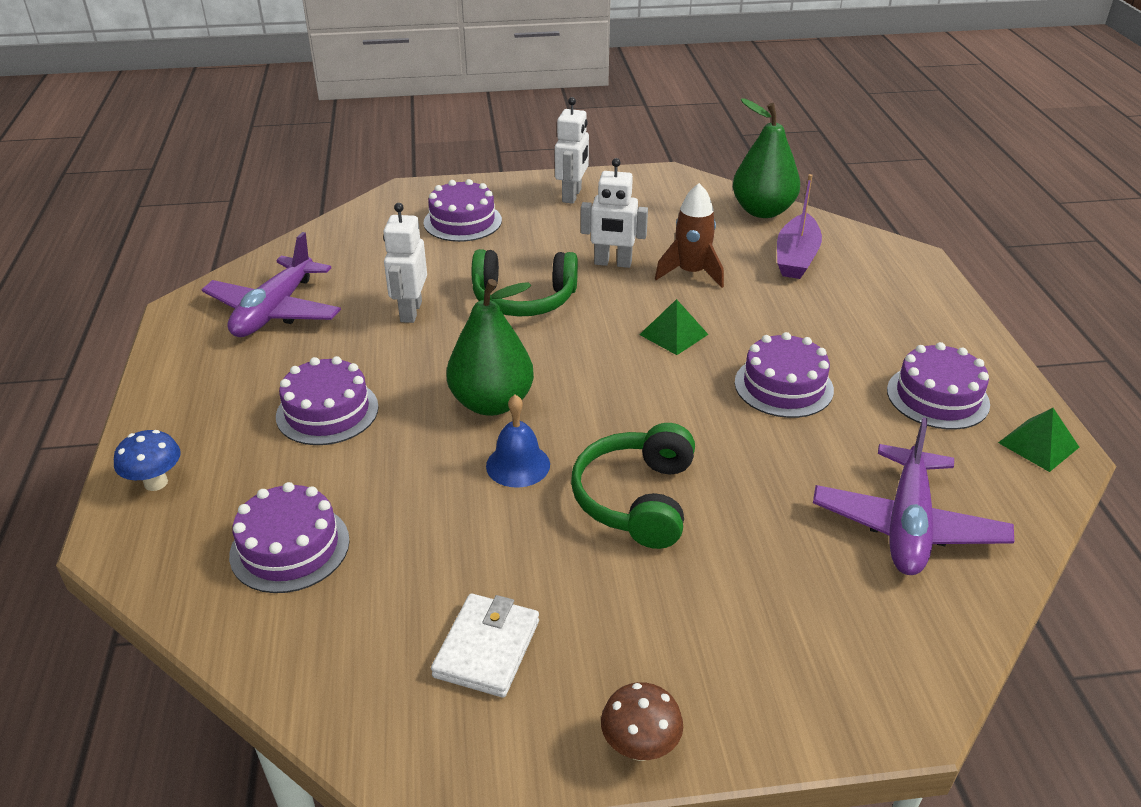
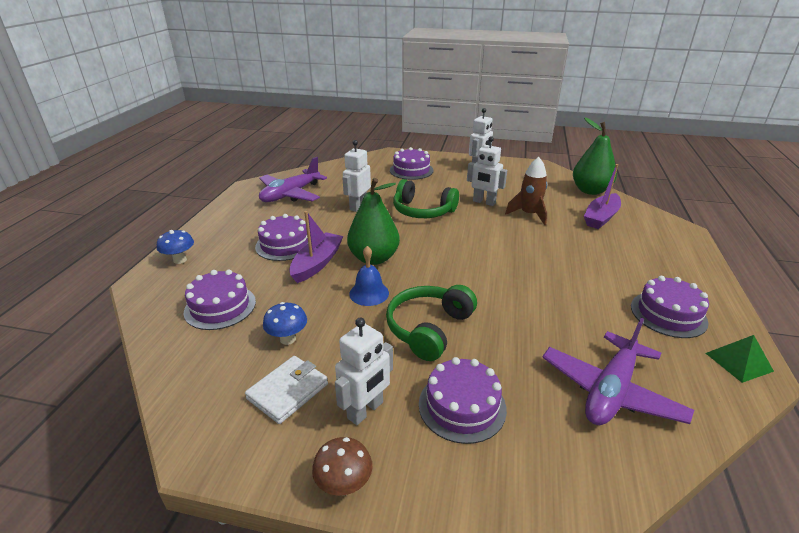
camera: 20 degrees right, 5 degrees down
green pyramid [639,299,709,355] -> none
purple cake [735,332,834,418] -> purple cake moved to [419,357,507,444]
none -> blue mushroom [263,302,307,345]
none -> purple boat [289,211,343,283]
none -> white robot [335,318,393,425]

